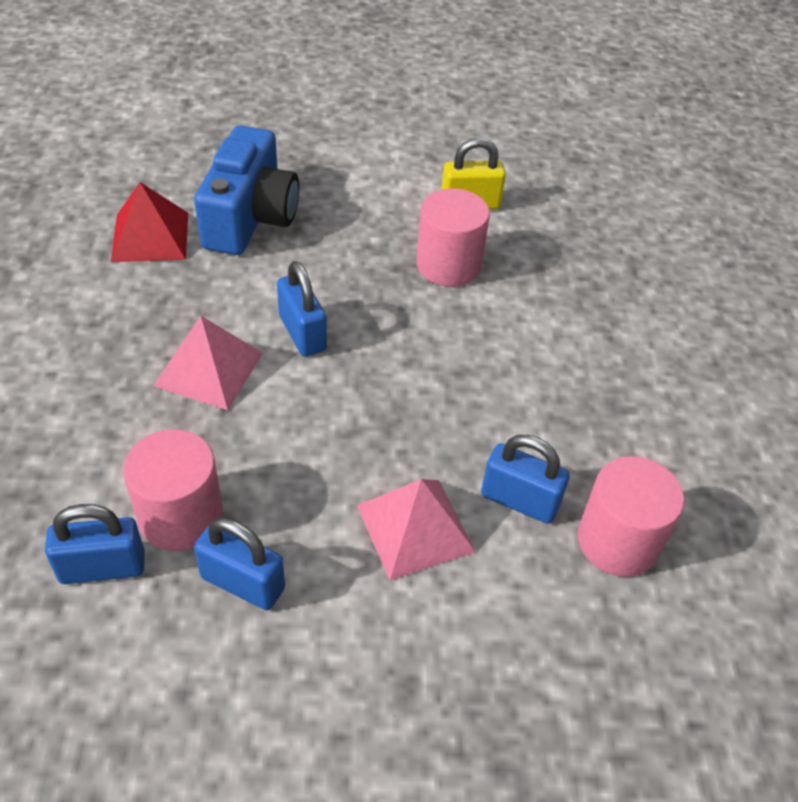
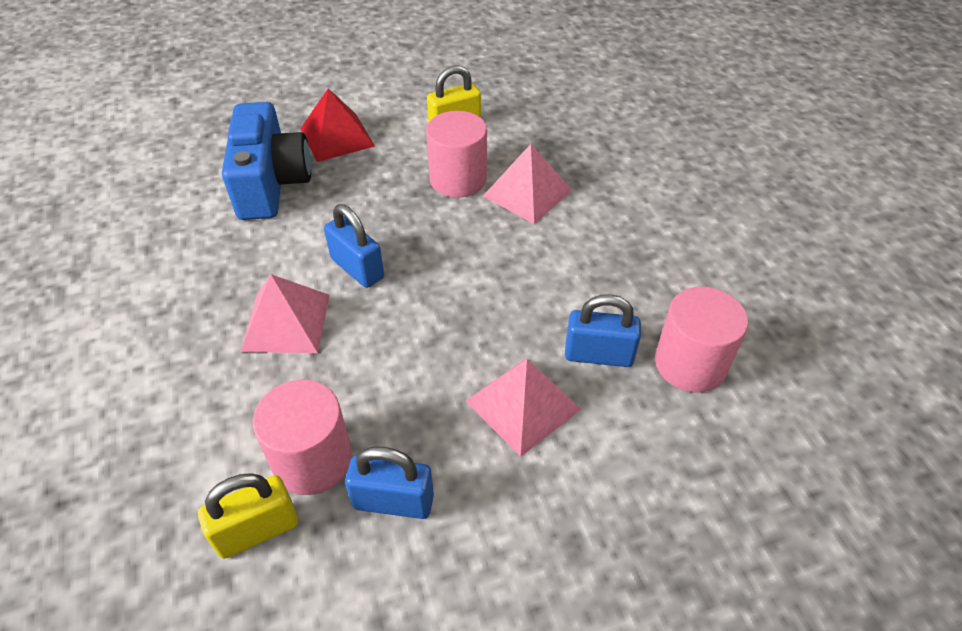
camera: 15 degrees left, 0 degrees up
blue padlock [45,504,145,584] -> yellow padlock [198,473,298,559]
red pyramid [111,182,188,262] -> red pyramid moved to [300,88,375,162]
none -> pink pyramid [483,144,572,224]

